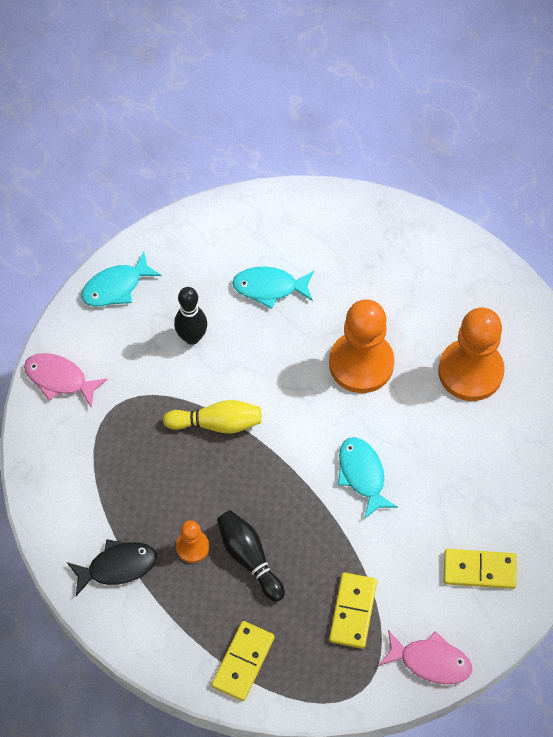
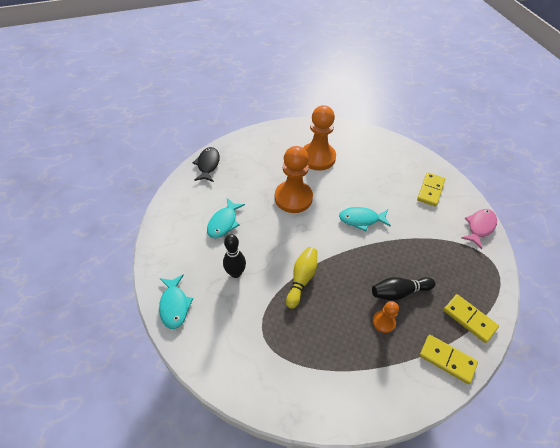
camera: 70 degrees left, 10 degrees down
pink fish [24,353,108,407] -> none
black fish [67,539,157,596] -> black fish moved to [193,147,220,182]
yellow domino [329,572,377,649] -> yellow domino moved to [420,335,478,384]

